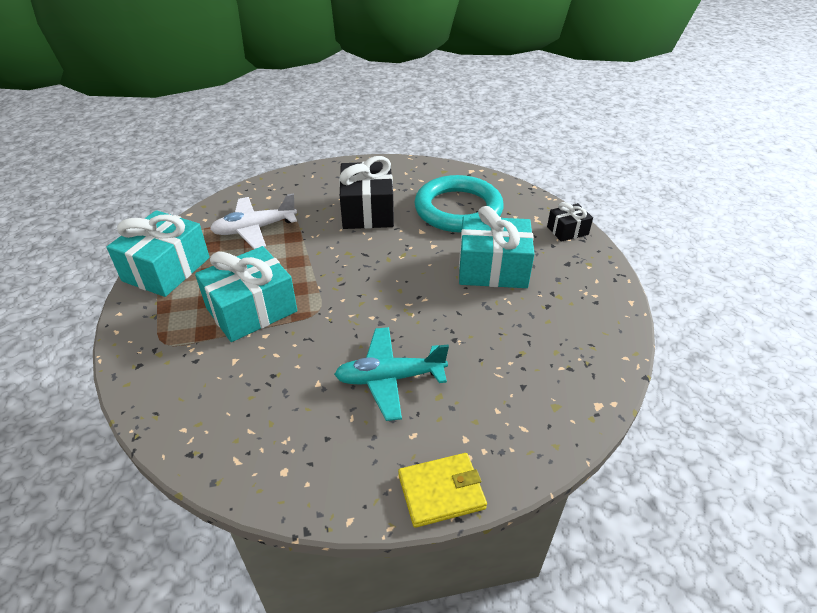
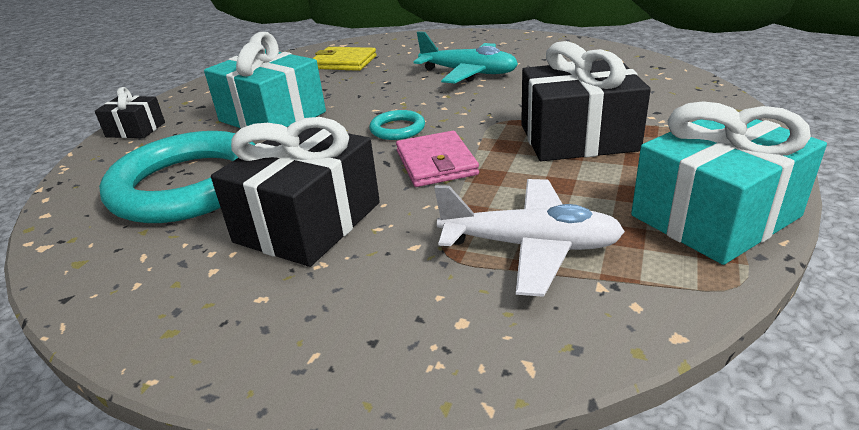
camera: 145 degrees left, 10 degrees down
turquoise gift [195,246,297,342] -> black gift [521,41,651,161]
yellow wallet [398,453,487,528] -> yellow wallet moved to [312,47,377,71]
none -> turquoise ring [369,110,425,140]
none -> pink wallet [396,131,479,187]

